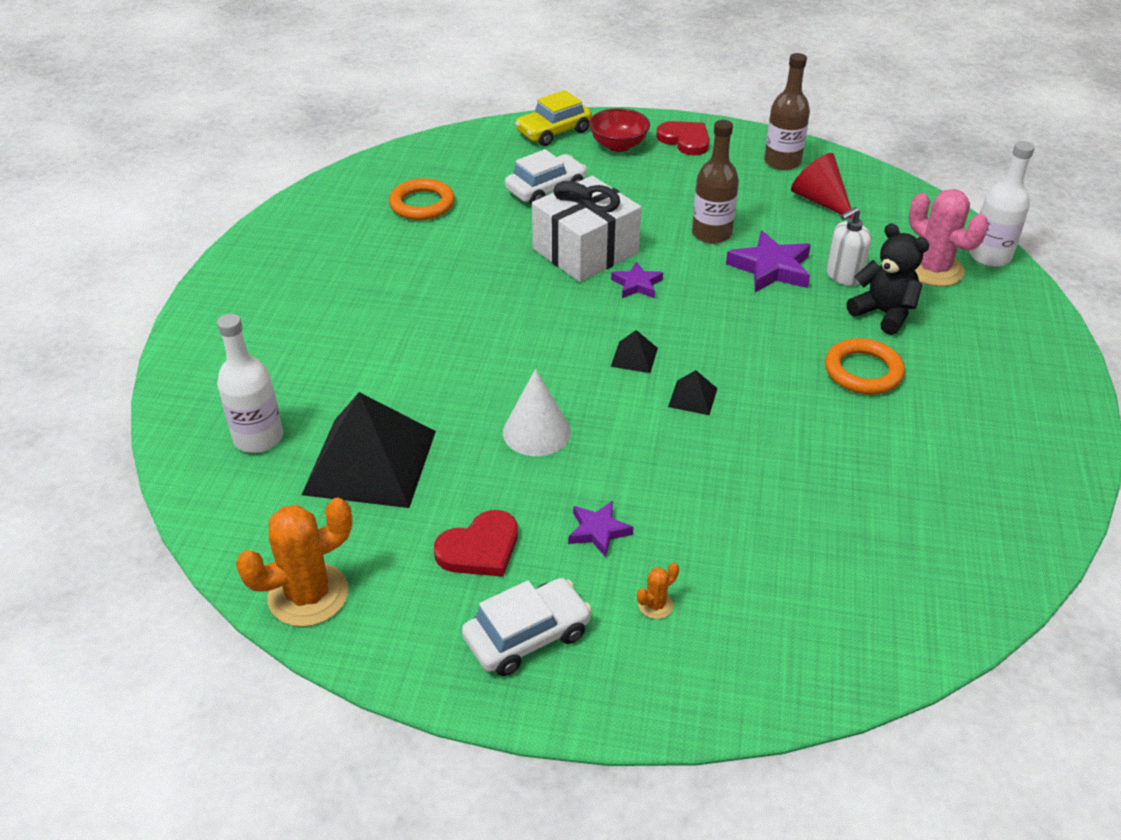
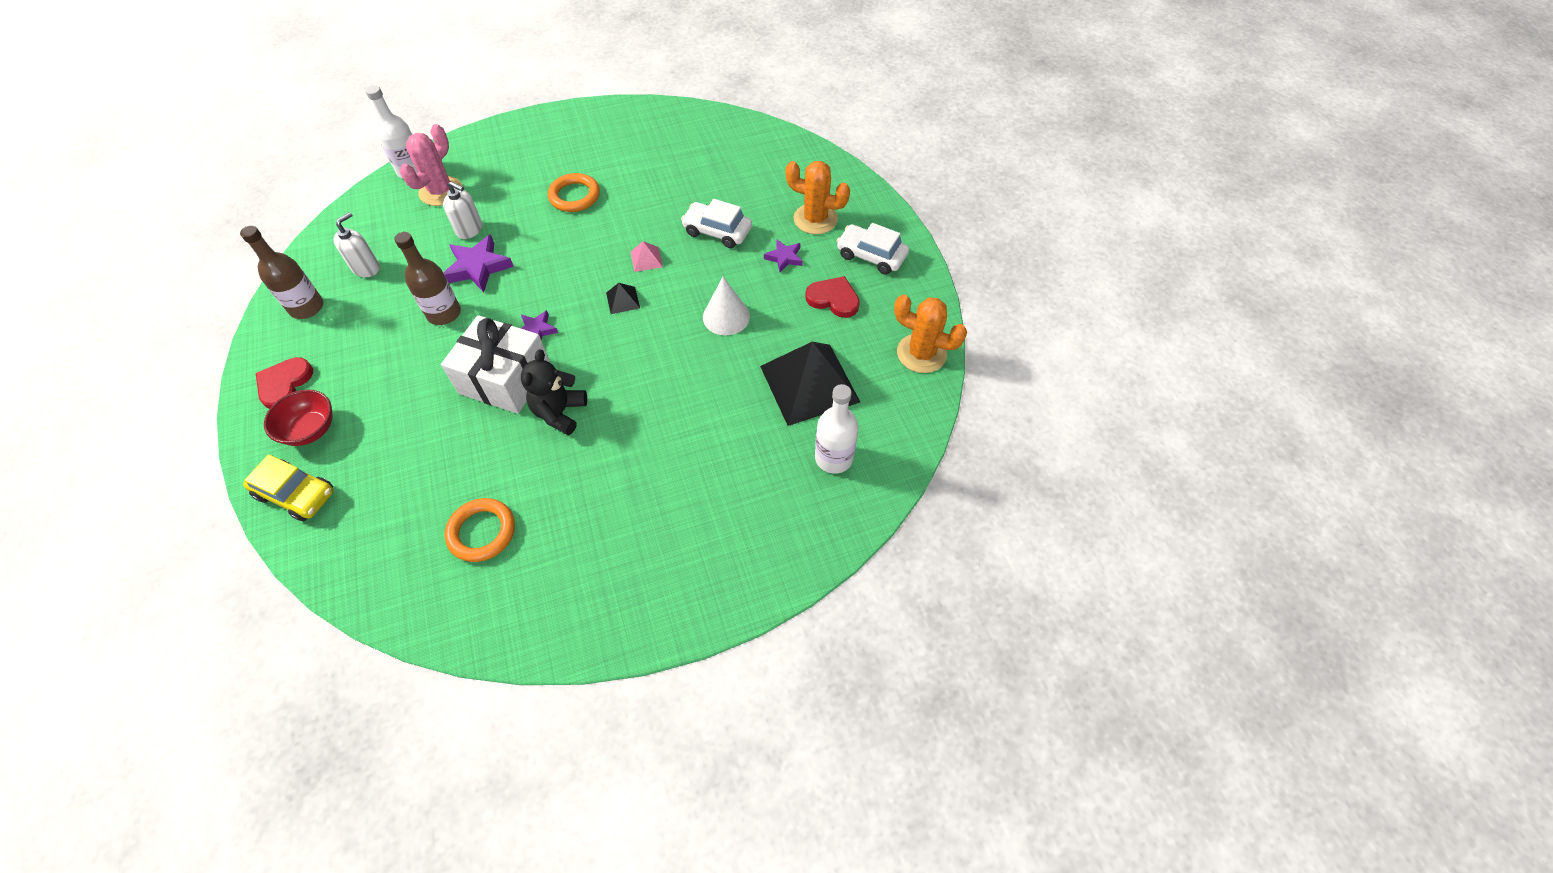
camera: 120 degrees left, 15 degrees up
white car [505,149,587,205] -> white car moved to [681,199,752,248]
orange cactus [637,563,679,619] -> orange cactus [785,161,850,234], size x2.30
black pyramid [668,370,718,415] -> pink pyramid [631,241,663,272]
red cone [791,153,854,219] -> white soap dispenser [334,212,380,277]
black teddy bear [846,223,929,335] -> black teddy bear moved to [521,349,587,435]

